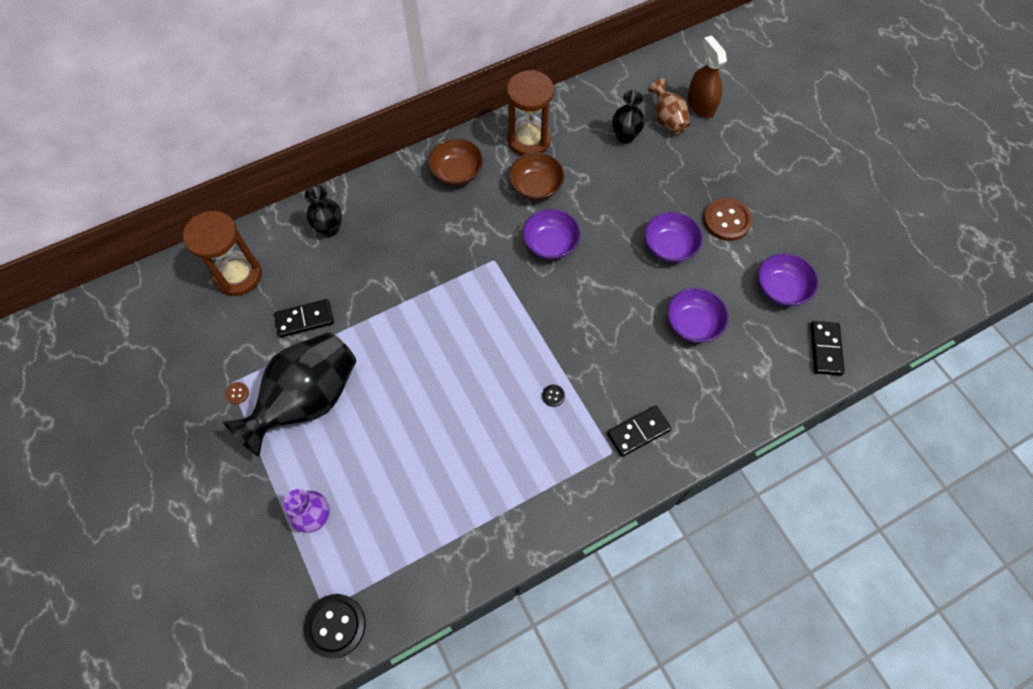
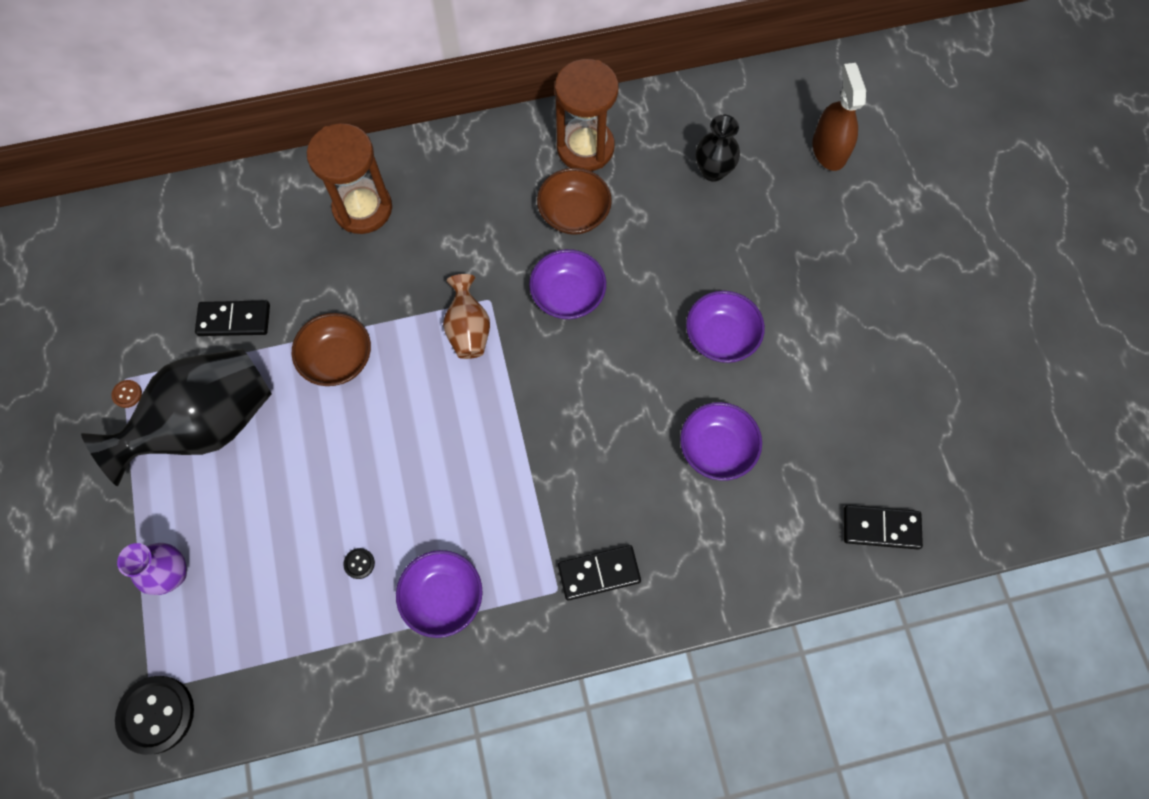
camera: 15 degrees right, 5 degrees up
brown hourglass [183,211,262,296] -> brown hourglass moved to [307,123,392,234]
black vase [304,185,342,237] -> none
brown bowl [428,138,483,186] -> brown bowl moved to [292,313,371,386]
black button [542,384,565,407] -> black button moved to [344,548,375,579]
brown vase [648,78,690,134] -> brown vase moved to [443,274,490,359]
brown button [703,198,753,241] -> none
purple bowl [758,253,818,306] -> purple bowl moved to [396,550,483,638]
black domino [810,321,845,376] -> black domino turned 75 degrees clockwise [844,505,923,549]

